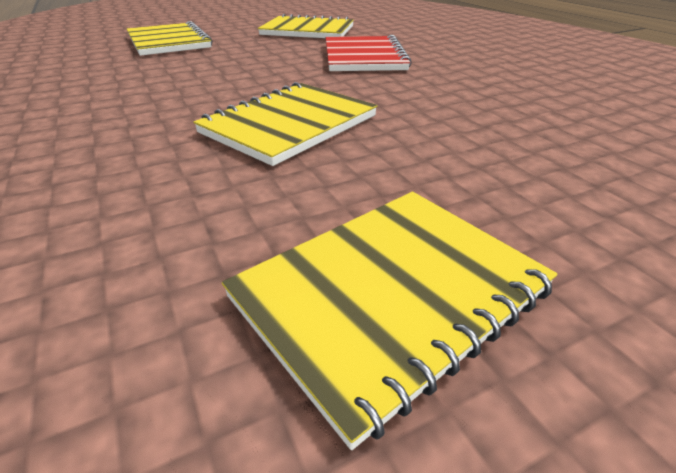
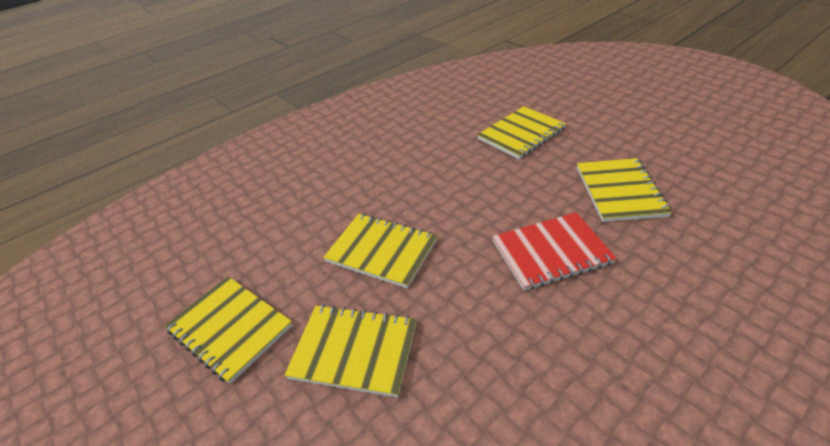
camera: 80 degrees right, 5 degrees up
none -> yellow notebook [284,305,417,398]

